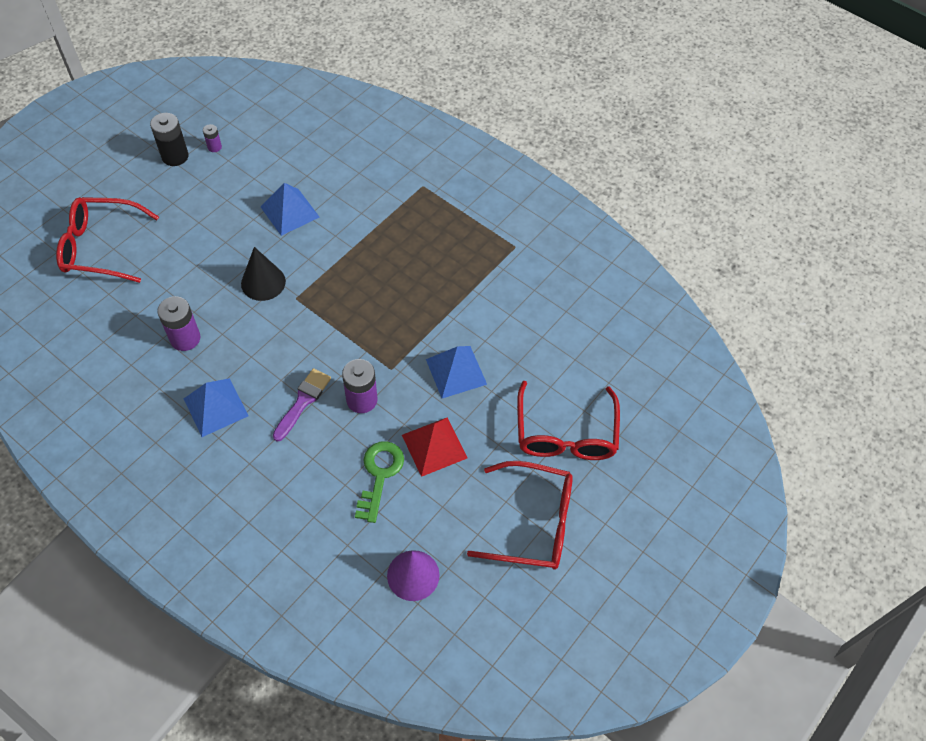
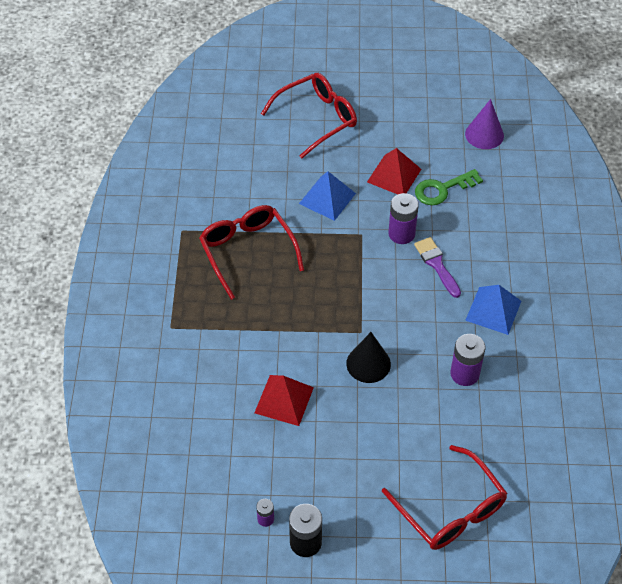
camera: 125 degrees left, 5 degrees down
blue pyramid [261,183,320,236] -> red pyramid [255,375,314,426]
purple brush [273,368,331,442] -> purple brush turned 75 degrees clockwise [414,237,461,298]
red glasses [467,461,573,570] -> red glasses moved to [199,205,304,300]

